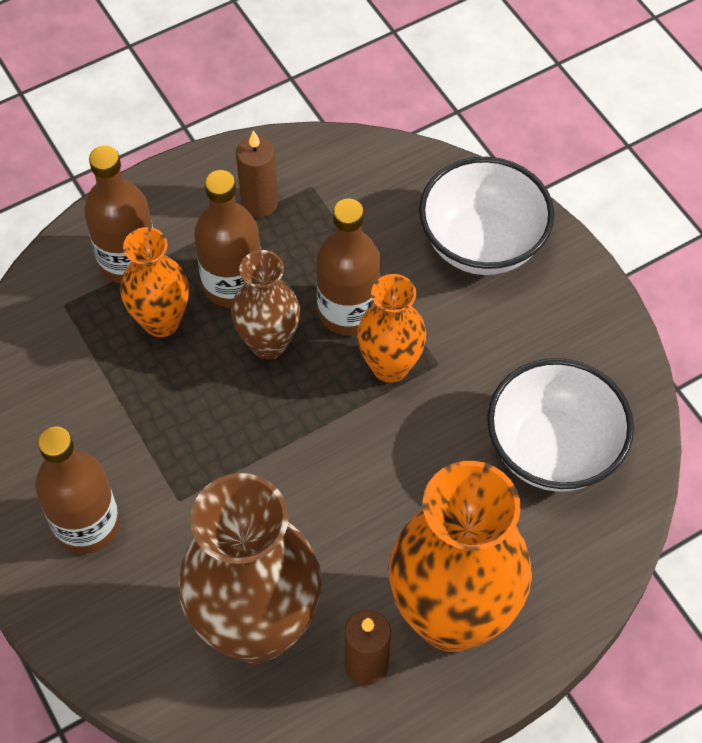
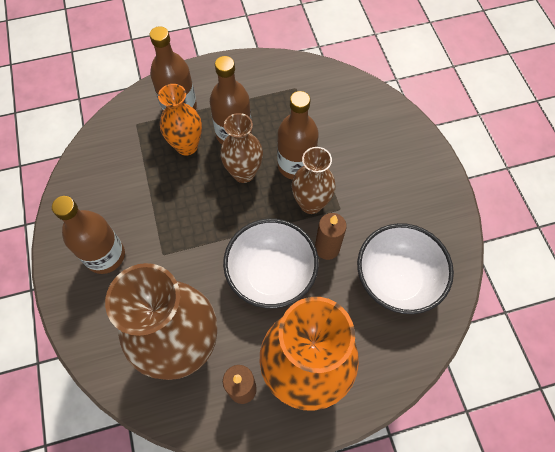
camera: 15 degrees right, 5 degrees up
brown candle [236,130,278,217] -> brown candle moved to [315,213,347,260]
orange vase [357,274,426,383] -> brown vase [292,147,336,214]
white bowl [419,157,554,275] -> white bowl moved to [223,219,319,309]

